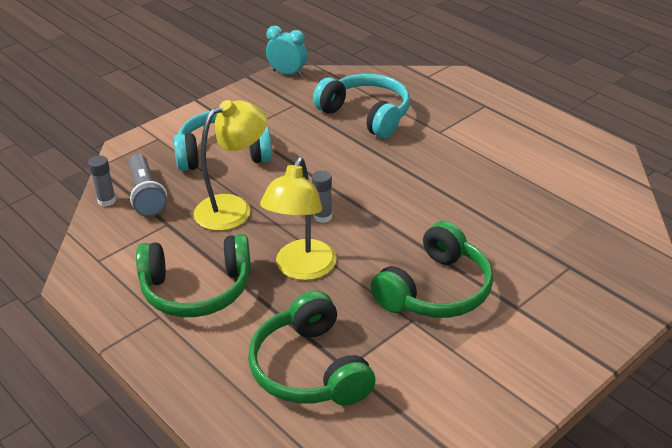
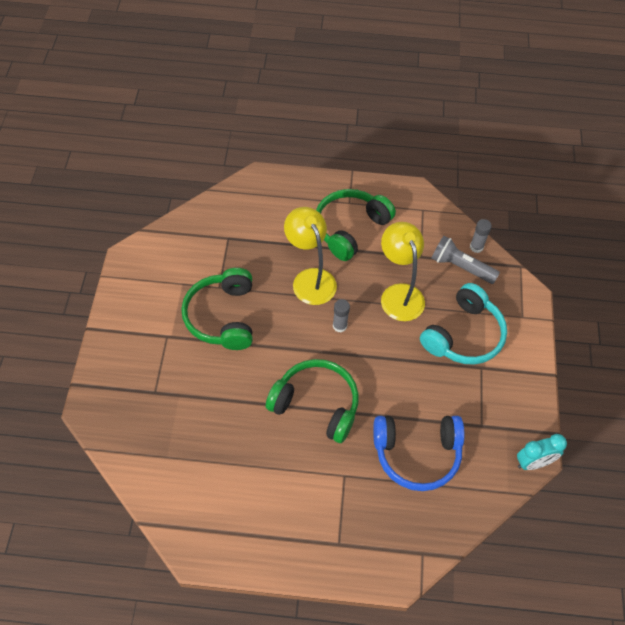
camera: 135 degrees right, 20 degrees up
yellow lamp [194,100,267,231] -> yellow lamp turned 150 degrees clockwise [381,222,425,321]
green headphones [248,291,375,405] -> green headphones moved to [266,359,359,443]
turquoise headphones [313,74,410,138] -> blue headphones [373,416,465,491]

